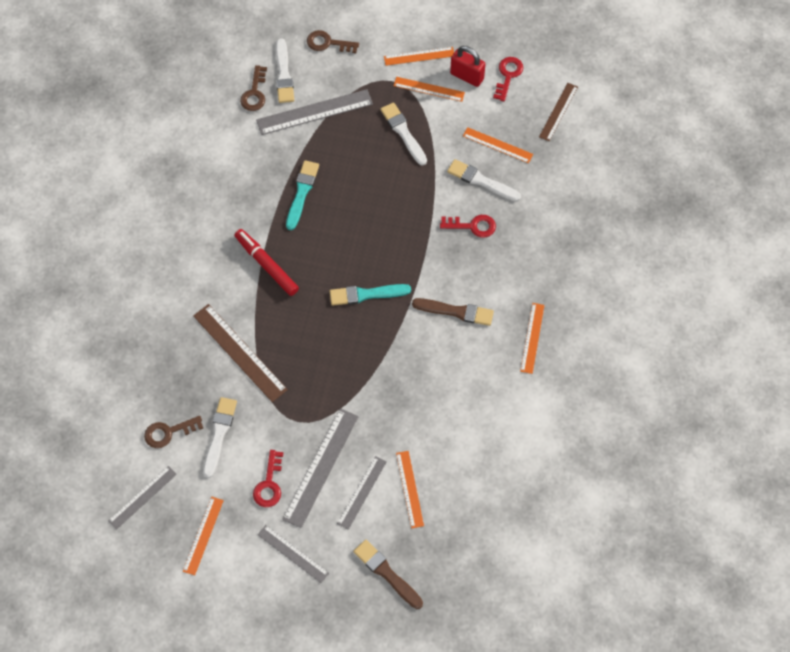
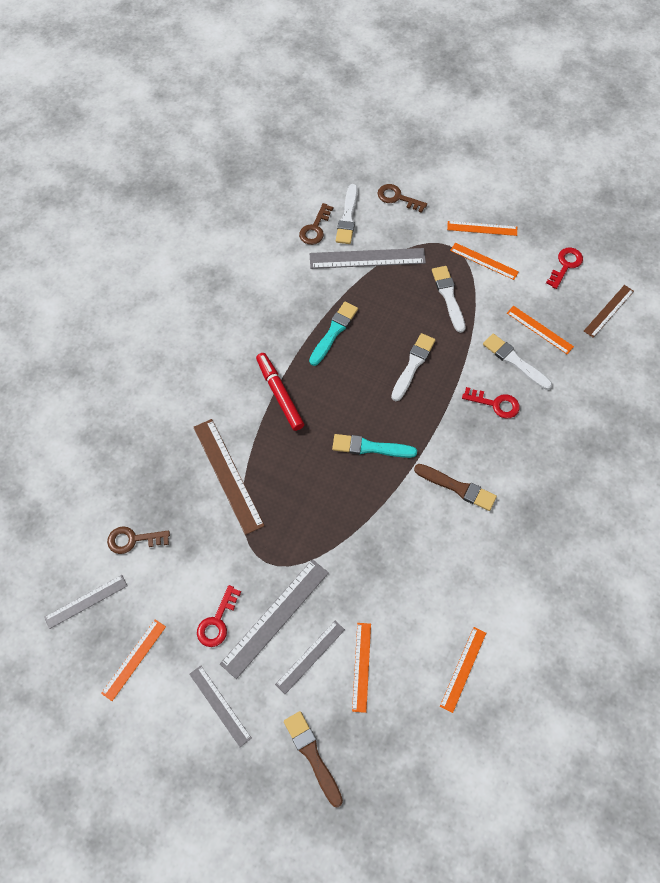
camera: 15 degrees right, 0 degrees up
white brush [203,397,237,478] -> white brush moved to [391,333,435,401]
red padlock [450,46,485,87] -> none
orange ruler [520,303,545,374] -> orange ruler moved to [440,627,486,713]

